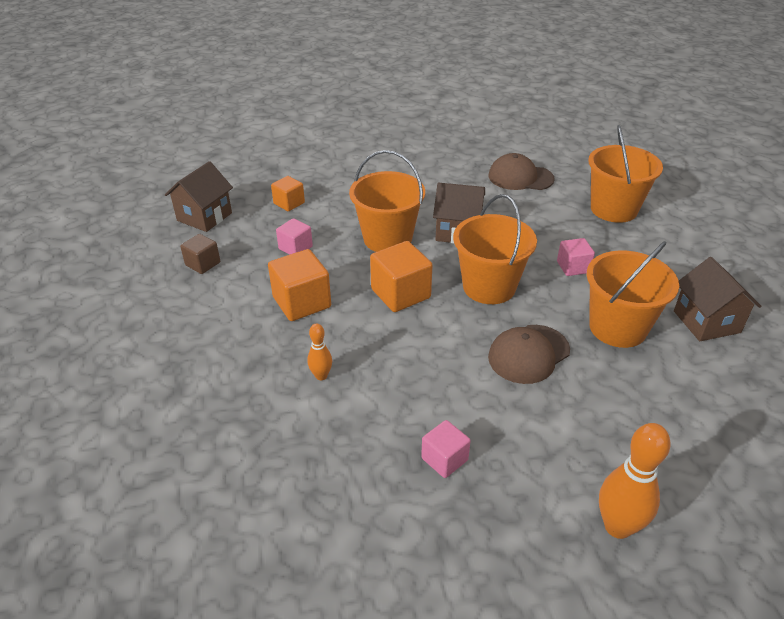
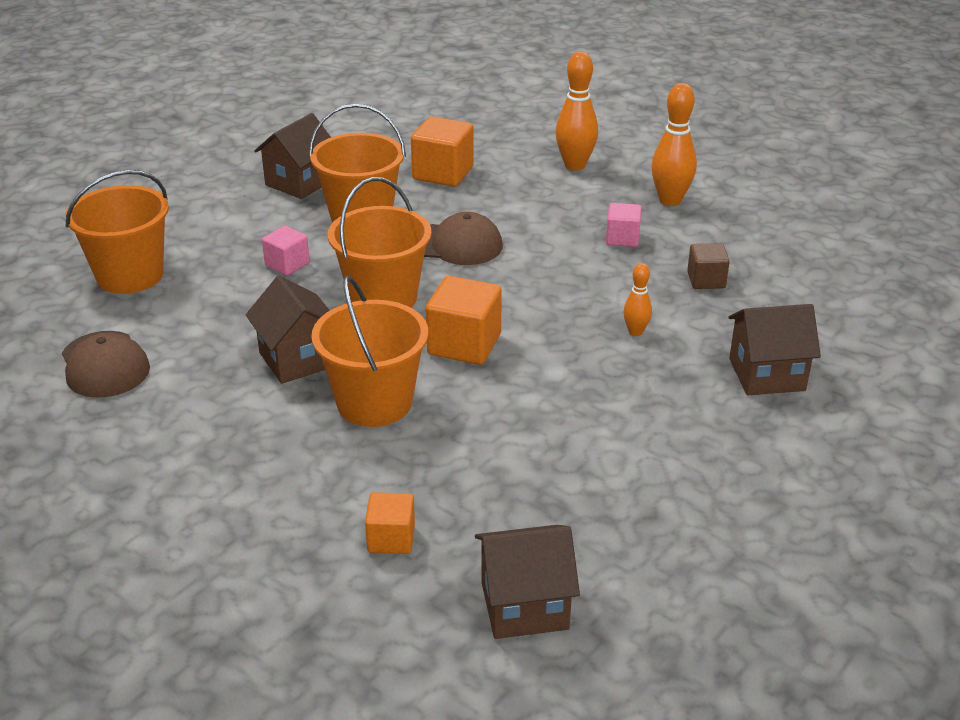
camera: 130 degrees left, 5 degrees down
brown cube [180,234,220,274] -> brown cube moved to [687,243,730,289]
orange cube [268,249,331,321] -> orange cube moved to [411,116,474,187]
pink cube [276,218,313,255] -> none
none -> orange bowling pin [651,83,697,206]
none -> brown house [729,304,821,395]

